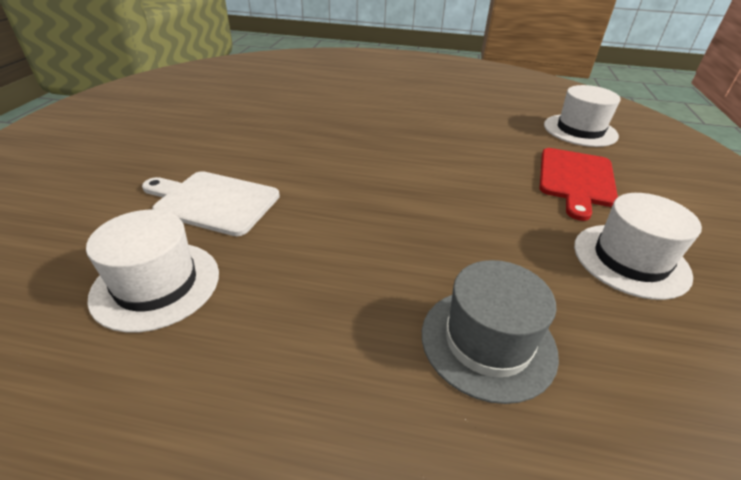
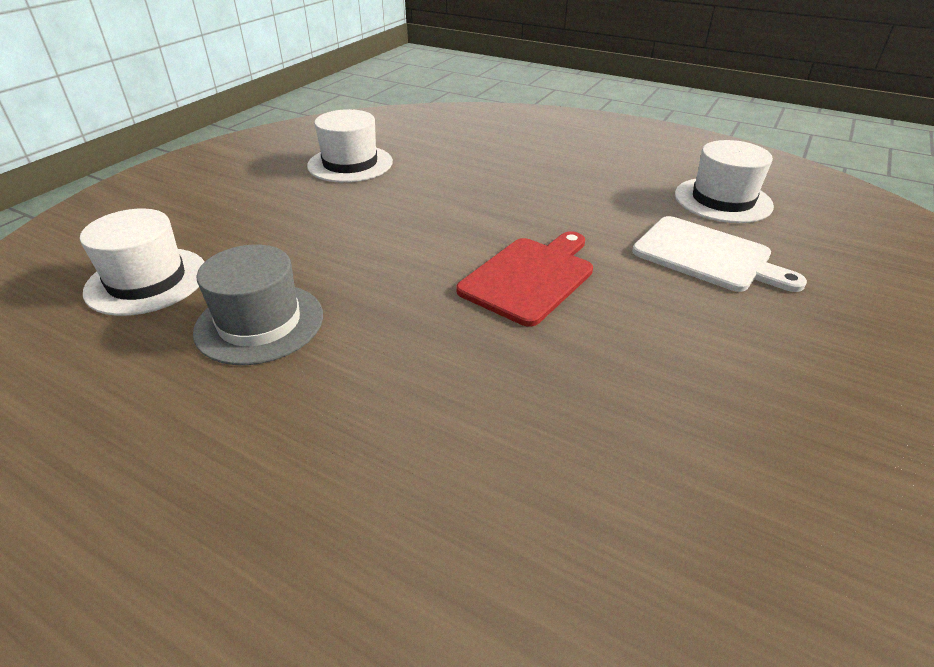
camera: 160 degrees left, 0 degrees up
grey hat [422,260,559,404] -> grey hat moved to [193,245,323,365]
red cutting board [539,148,618,221] -> red cutting board moved to [456,231,593,327]

